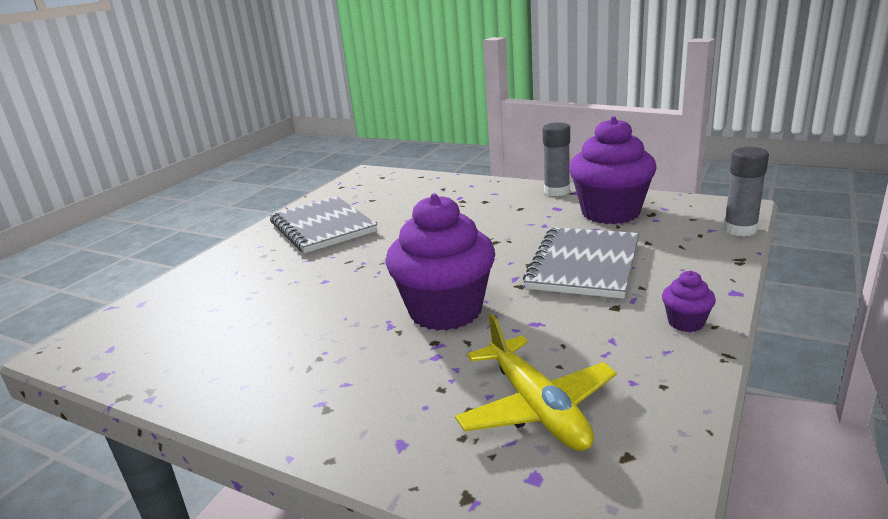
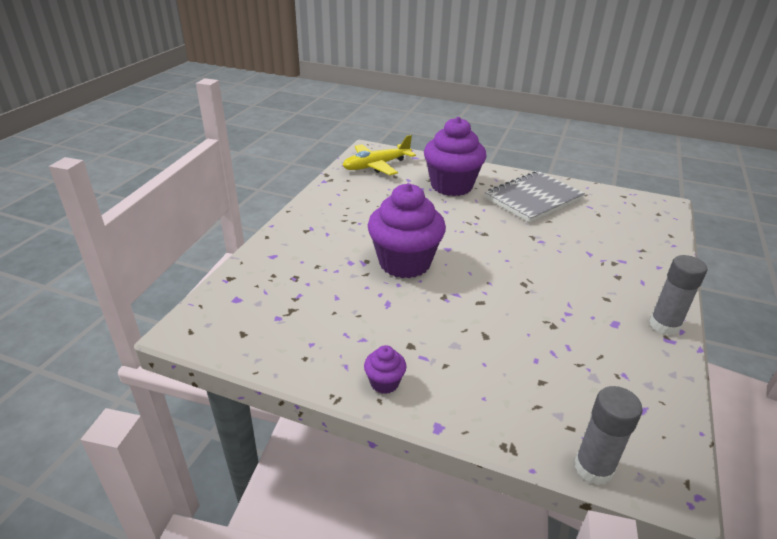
camera: 80 degrees right, 10 degrees up
yellow plane [455,314,617,451] -> yellow plane moved to [342,135,416,175]
grey notebook [523,227,639,299] -> none
purple cupcake [569,116,657,224] -> purple cupcake moved to [424,117,487,196]

